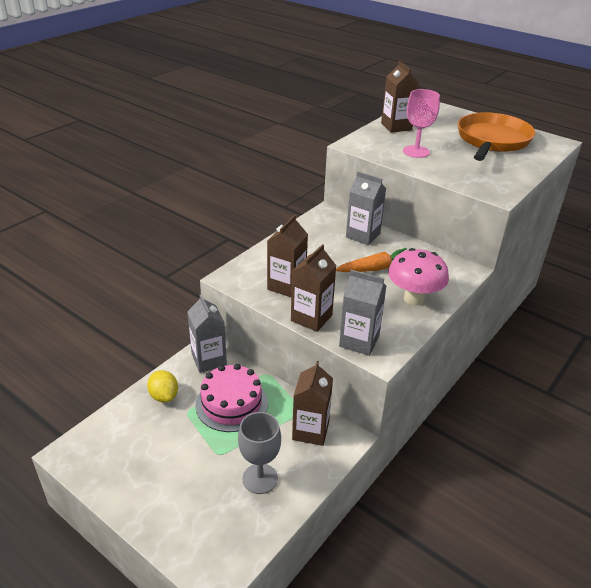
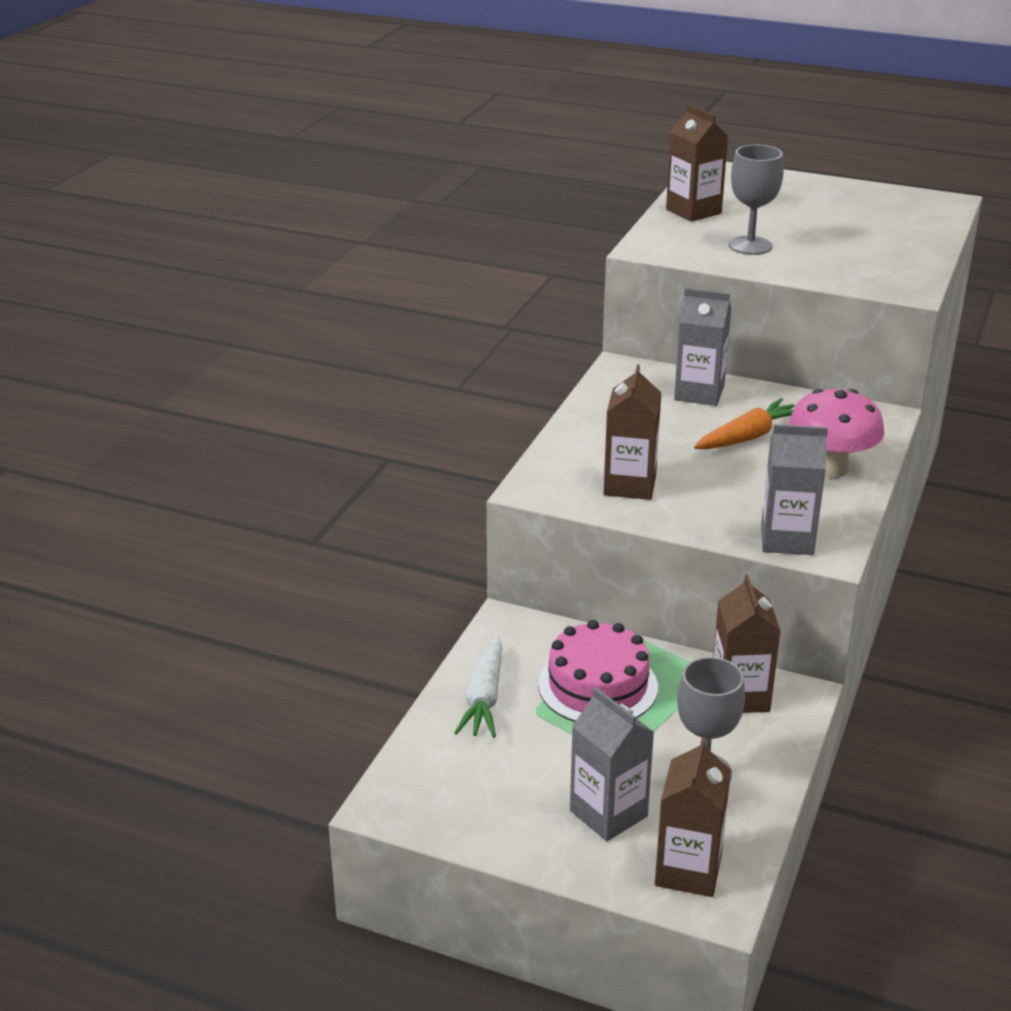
camera: 15 degrees left, 5 degrees down
yellow lemon [147,370,178,402] -> white carrot [454,635,502,738]
grey carton [187,294,227,373] -> grey carton moved to [570,687,654,841]
brown carton [291,244,336,332] -> brown carton moved to [655,737,731,897]
pink goblet [403,89,440,158] -> grey goblet [728,145,784,255]
orange pan [458,112,535,161] -> none

